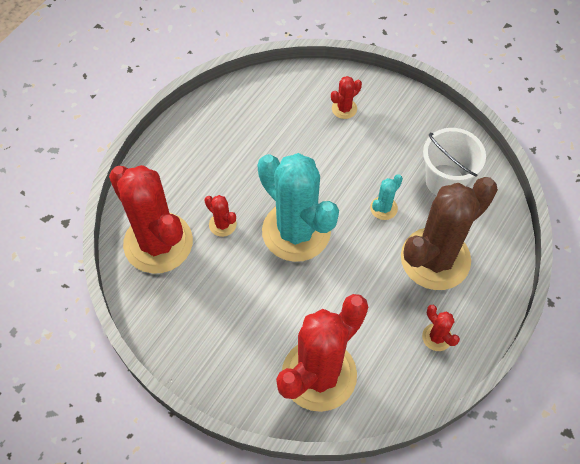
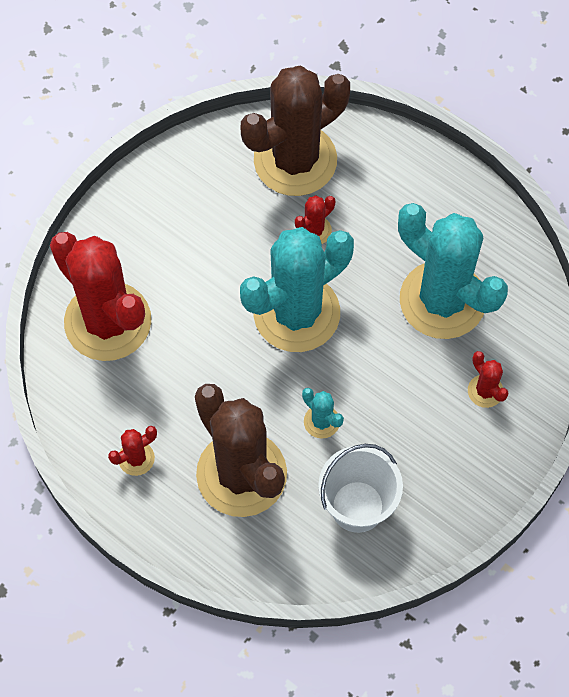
camera: 95 degrees right, 5 degrees up
red cactus [109,165,193,274] -> brown cactus [241,66,350,196]
none -> turquoise cactus [398,203,508,339]

